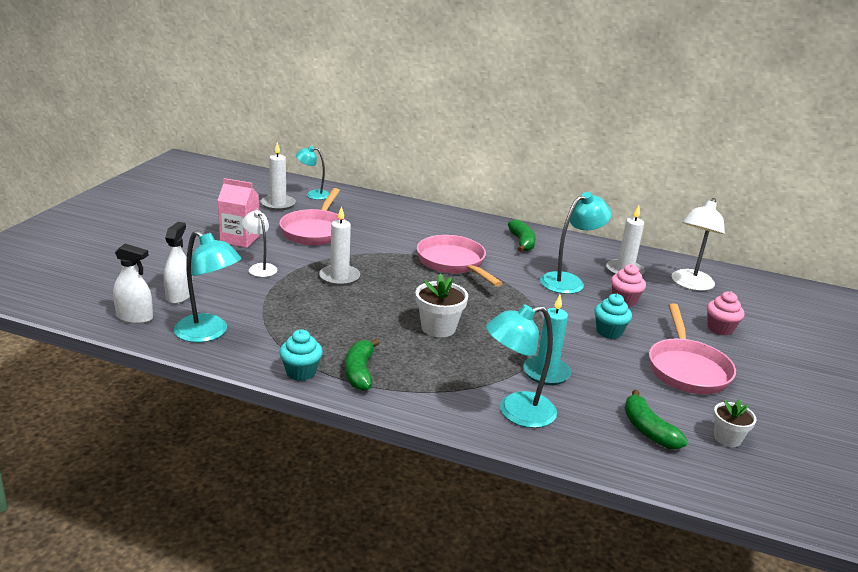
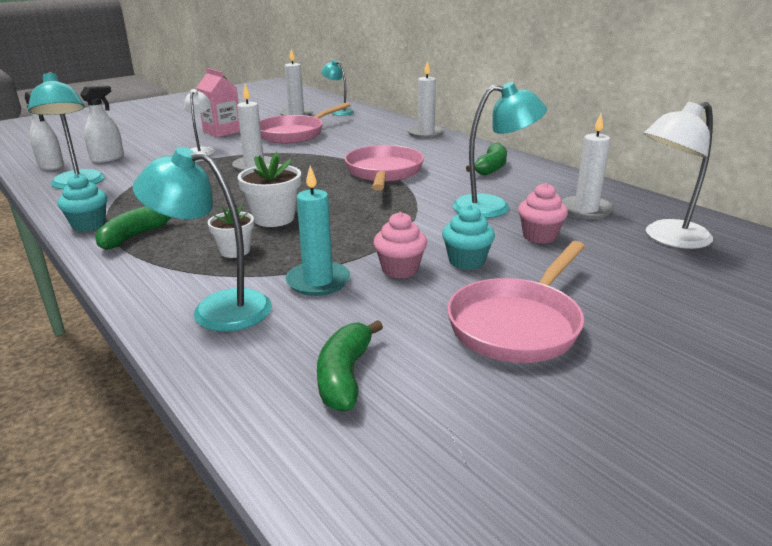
camera: 35 degrees right, 0 degrees up
pink cupcake [707,291,745,336] -> pink cupcake moved to [373,212,427,278]
white flower pot [713,399,757,447] -> white flower pot moved to [207,205,254,258]
none -> white candle [407,61,445,139]

